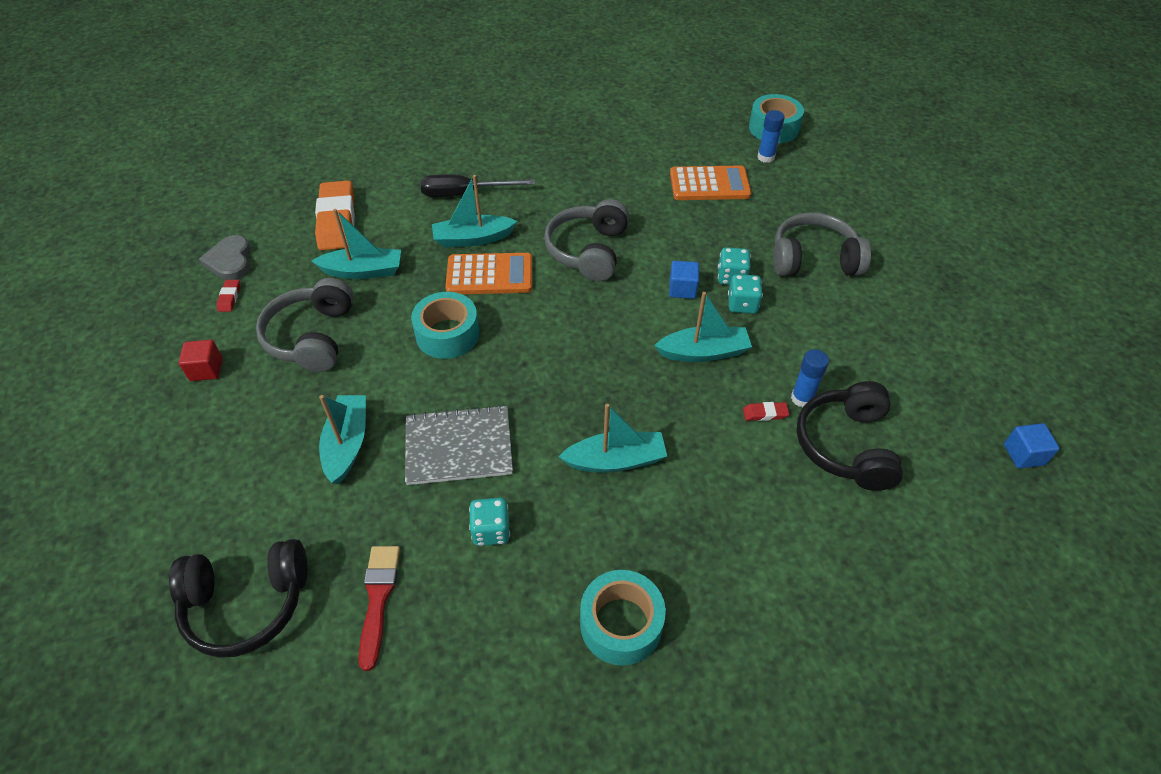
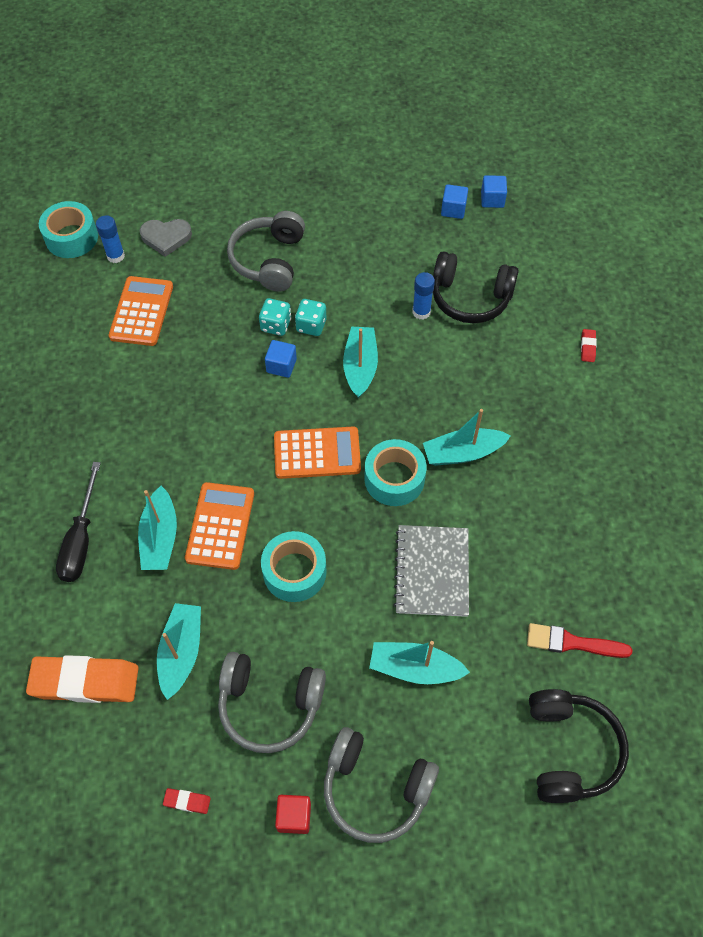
camera: 80 degrees left, 10 degrees up
grey heart [199,235,251,280] -> grey heart moved to [140,219,192,257]
turquoise dice [469,498,510,546] -> none
grey headphones [544,199,629,281] -> grey headphones moved to [324,727,439,843]
turquoise boat [559,404,667,473] -> turquoise boat turned 105 degrees counterclockwise [423,409,511,466]
turquoise tape [580,570,666,666] -> turquoise tape moved to [364,439,427,506]
red eraser [743,402,789,421] -> red eraser moved to [581,329,597,362]
none -> orange calculator [274,427,361,479]
none -> blue cube [441,184,468,219]

